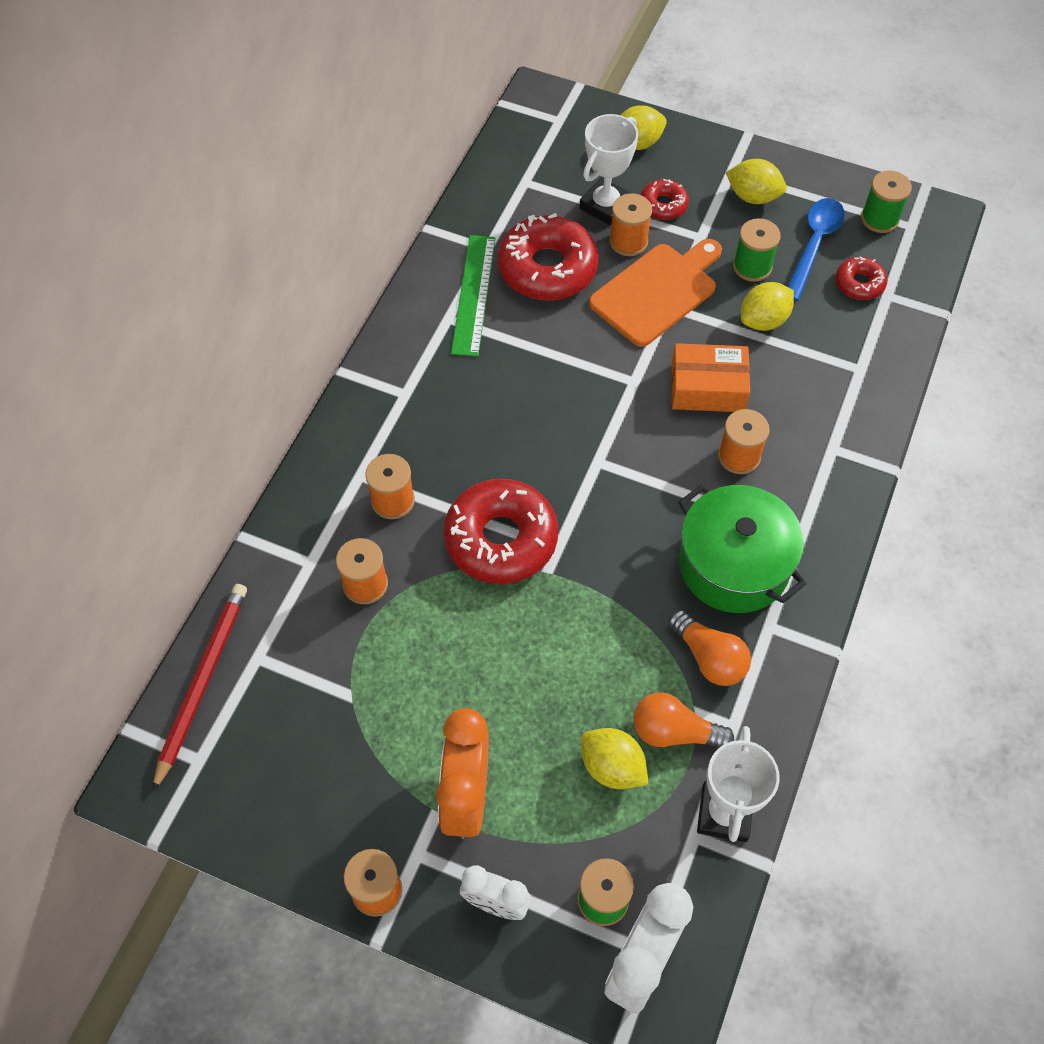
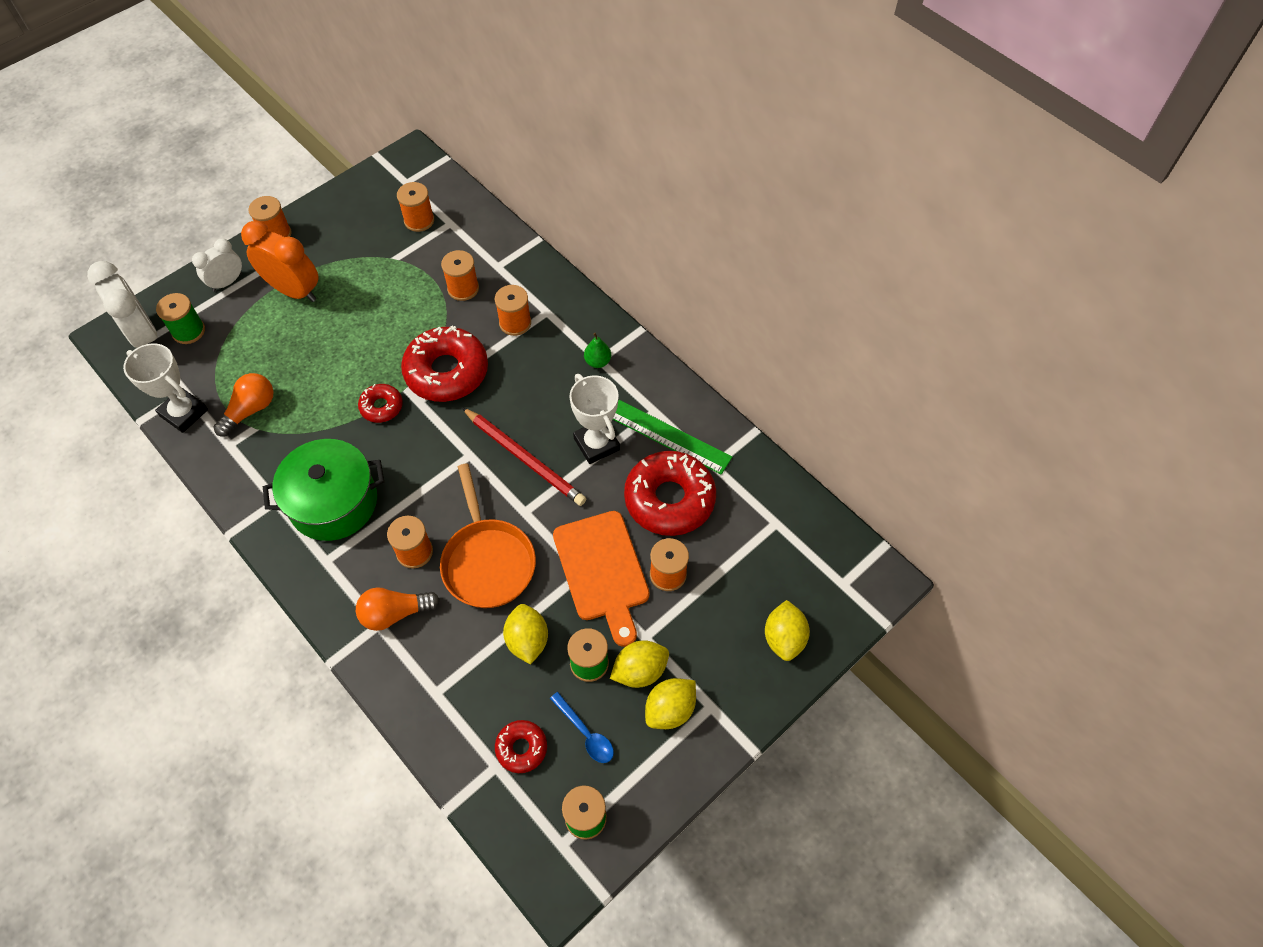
camera: 115 degrees right, 0 degrees up
red pencil [152,584,247,792] -> red pencil moved to [462,407,586,506]
white trophy [579,114,638,226] -> white trophy moved to [569,374,620,464]
yellow lemon [581,728,648,789] -> yellow lemon moved to [610,640,669,688]
red donut [640,179,689,220] -> red donut moved to [358,384,403,423]
orange light bulb [668,610,751,686] -> orange light bulb moved to [356,587,440,631]
orange box [671,343,750,412] -> orange pan [440,463,536,608]
blue spoon [787,198,845,301] -> blue spoon [550,692,614,763], size x0.64
none -> orange spool [397,182,434,232]
none -> green pear [584,333,611,368]

